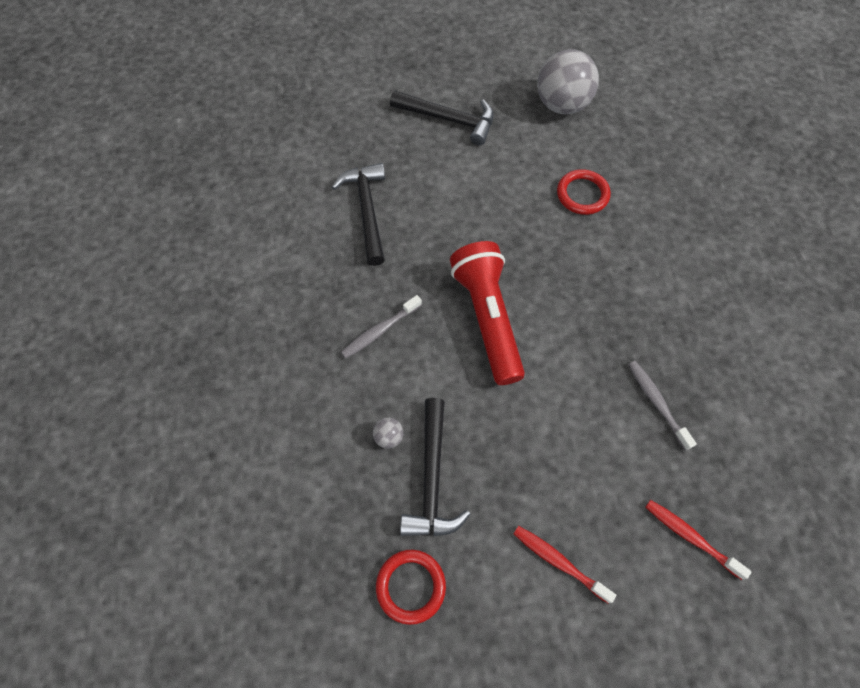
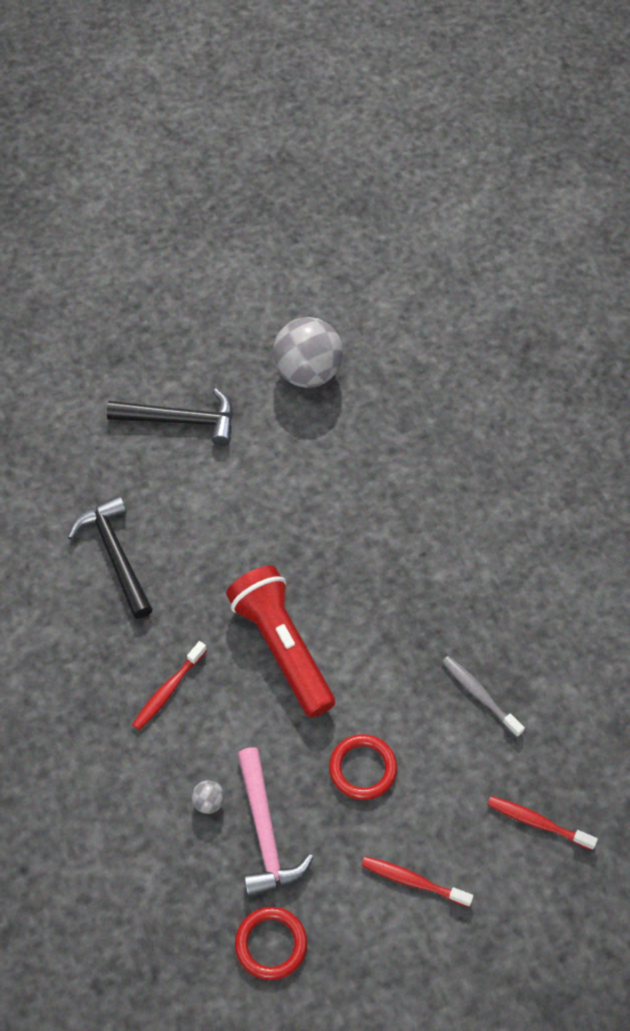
camera: 15 degrees left, 5 degrees down
grey toothbrush [341,295,422,358] -> red toothbrush [132,641,207,730]
black hammer [400,398,470,536] -> pink hammer [238,747,313,897]
red ring [557,169,611,215] -> red ring moved to [329,734,397,800]

